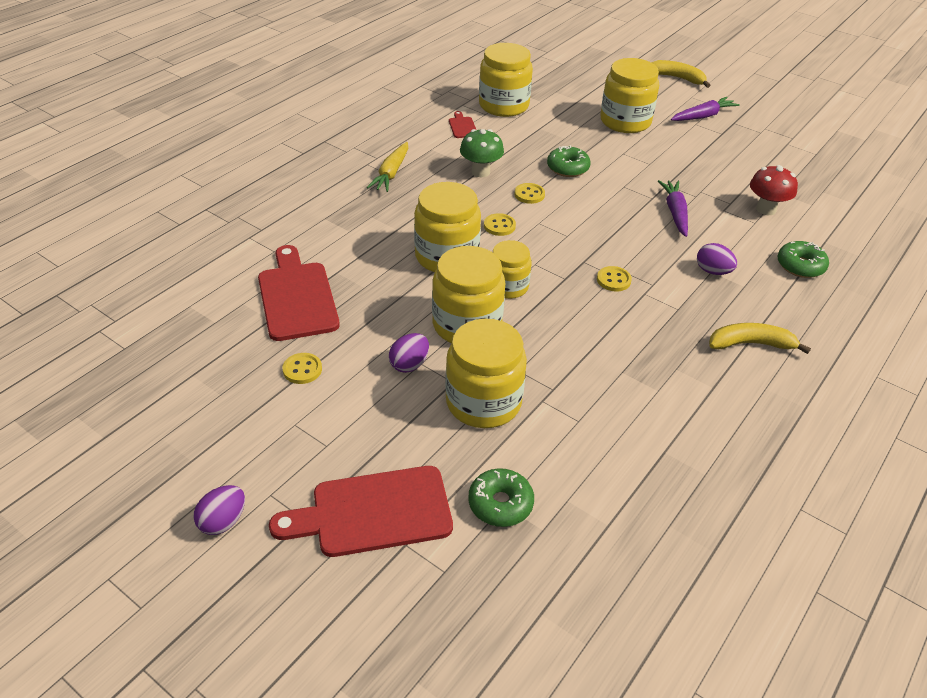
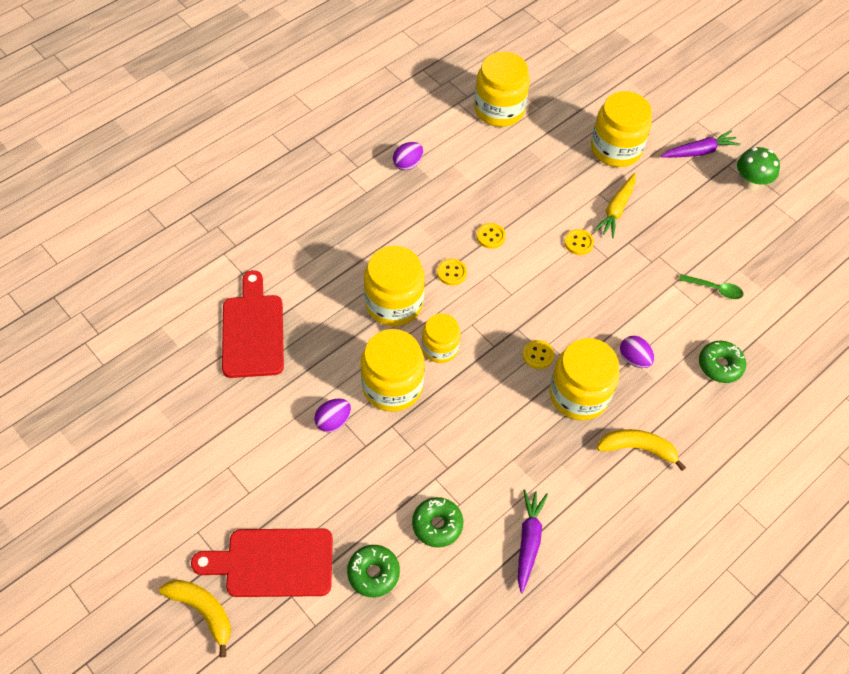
camera: 10 degrees right, 15 degrees up
purple egg [194,485,245,535] -> purple egg moved to [393,142,423,170]
yellow button [282,353,322,384] -> yellow button moved to [564,229,594,255]
yellow carrot [367,142,408,192] -> yellow carrot moved to [594,173,636,238]
yellow jar [445,319,527,428] -> yellow jar moved to [549,338,619,420]
red cutting board [449,111,476,138] -> none
green mushroom [460,129,504,177] -> green mushroom moved to [737,147,780,190]
green donut [547,145,590,177] -> green donut moved to [412,497,463,548]
yellow banana [652,60,711,88] -> yellow banana moved to [159,580,231,657]
purple carrot [658,180,688,237] -> purple carrot moved to [518,489,548,593]
red mushroom [750,165,798,215] -> green spoon [679,274,743,299]

